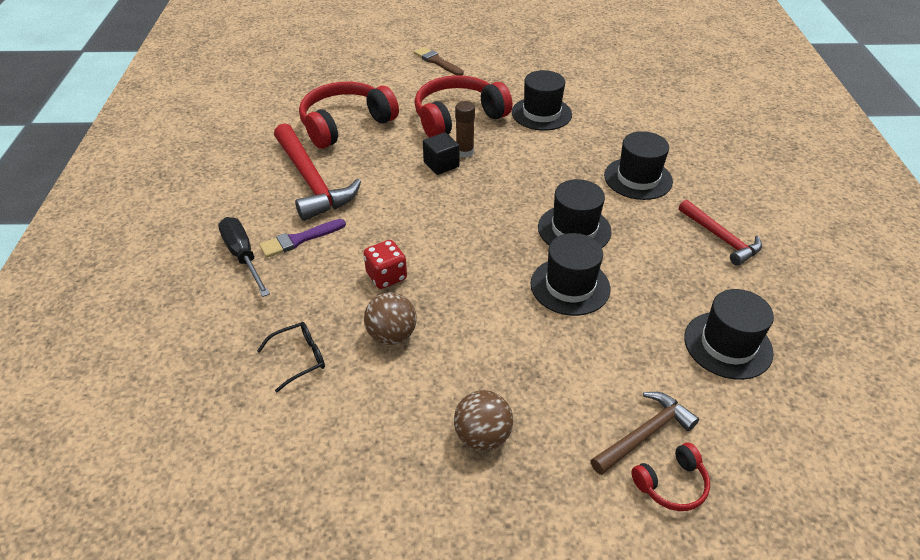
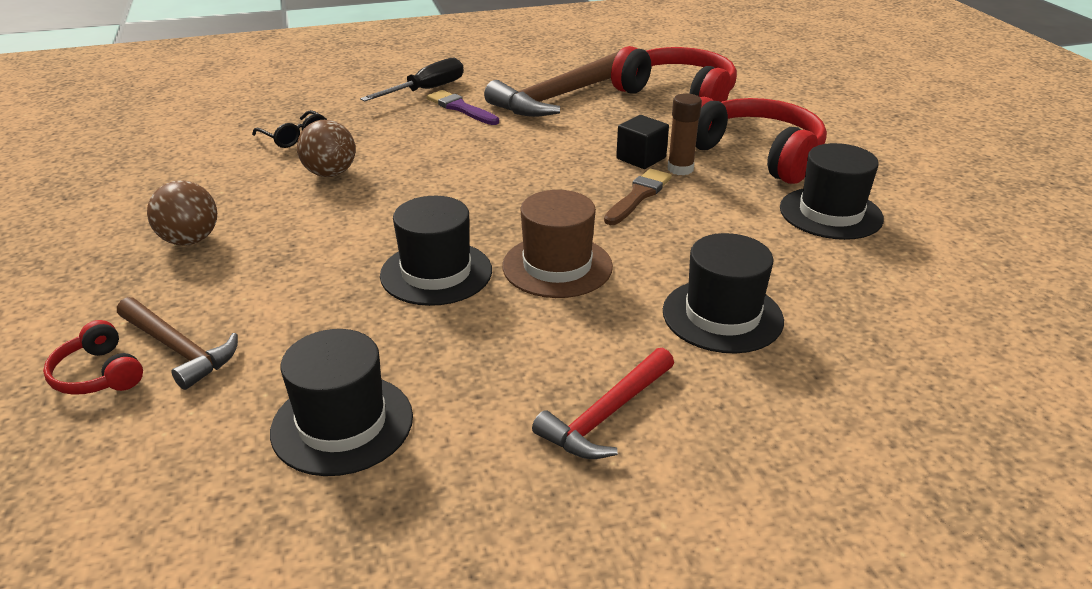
camera: 75 degrees right, 10 degrees down
red hammer [274,123,361,221] -> brown hammer [484,51,619,117]
red dice [363,240,407,289] -> none
brown brush [414,47,464,76] -> brown brush moved to [604,169,672,225]
black hat [538,179,612,248] -> brown hat [502,190,613,298]

